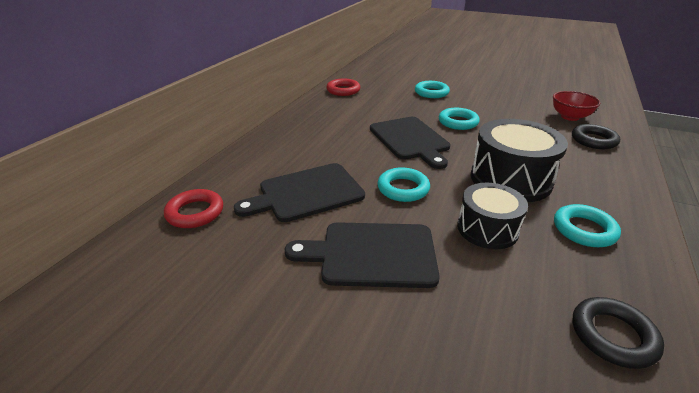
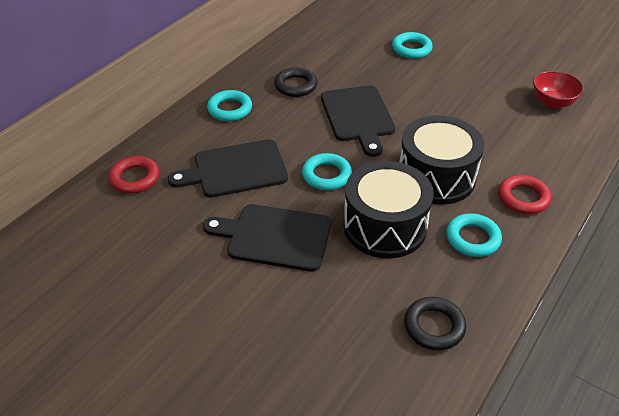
camera: 10 degrees right, 10 degrees up
red ring [326,79,360,96] -> red ring moved to [498,175,551,214]
turquoise ring [439,108,480,130] -> turquoise ring moved to [207,90,252,121]
black drum [457,183,528,249] -> black drum [344,161,434,259], size x1.56
black ring [572,124,620,149] -> black ring moved to [274,68,318,97]

